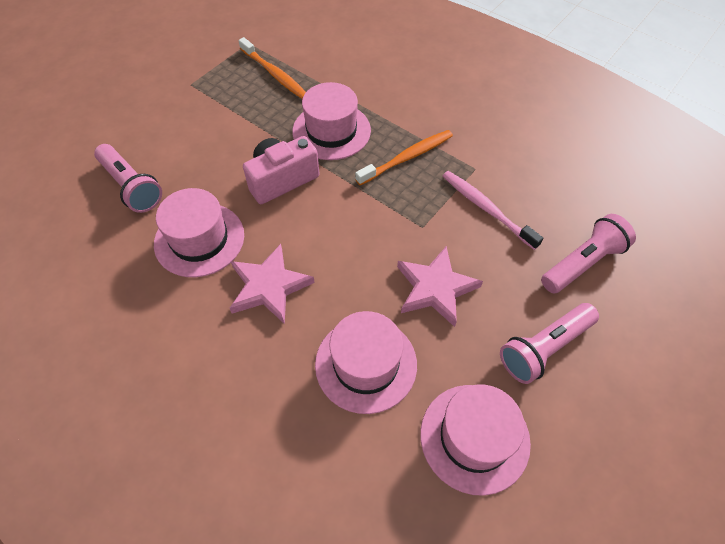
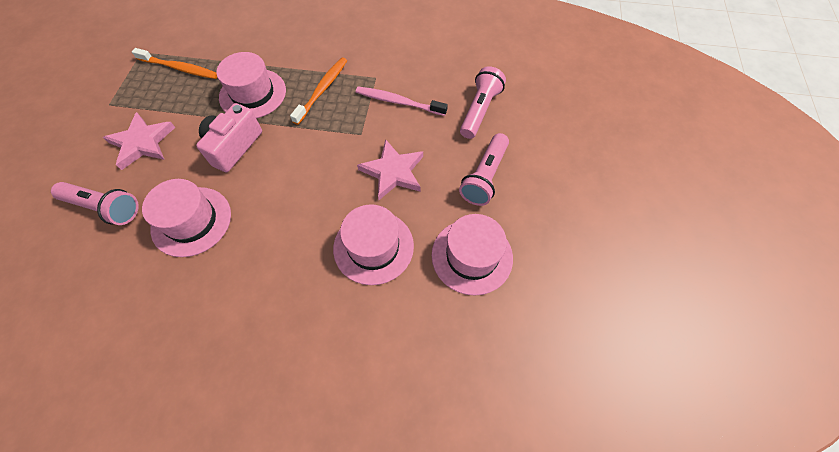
camera: 30 degrees left, 5 degrees up
pink star [230,244,315,324] -> pink star moved to [103,112,175,170]

